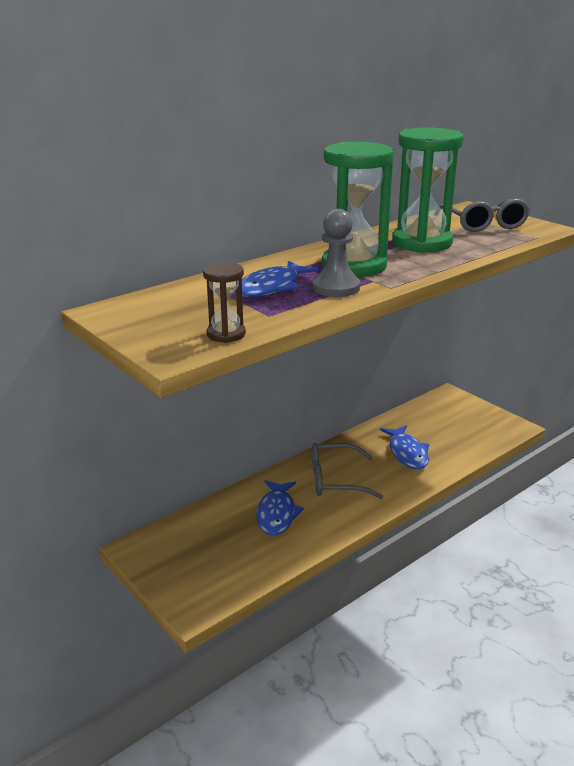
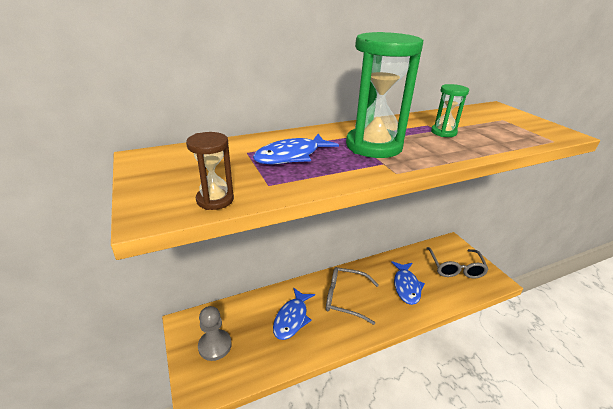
camera: 15 degrees right, 5 degrees up
grey pawn [312,209,360,297] -> grey pawn moved to [198,306,232,361]
green hourglass [392,128,464,253] -> green hourglass [431,84,469,137], size x0.49
grey glasses [439,199,530,232] -> grey glasses moved to [426,247,489,278]

